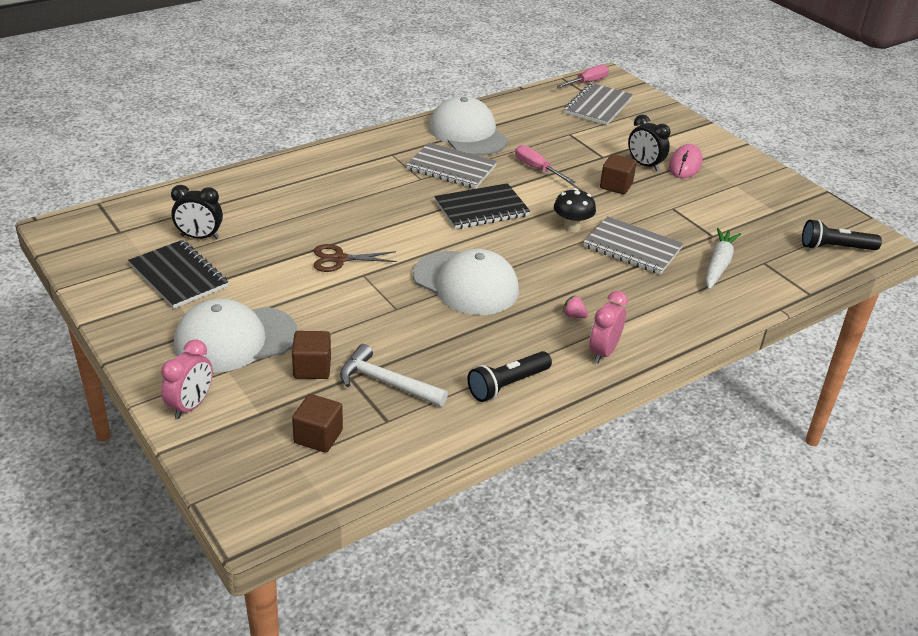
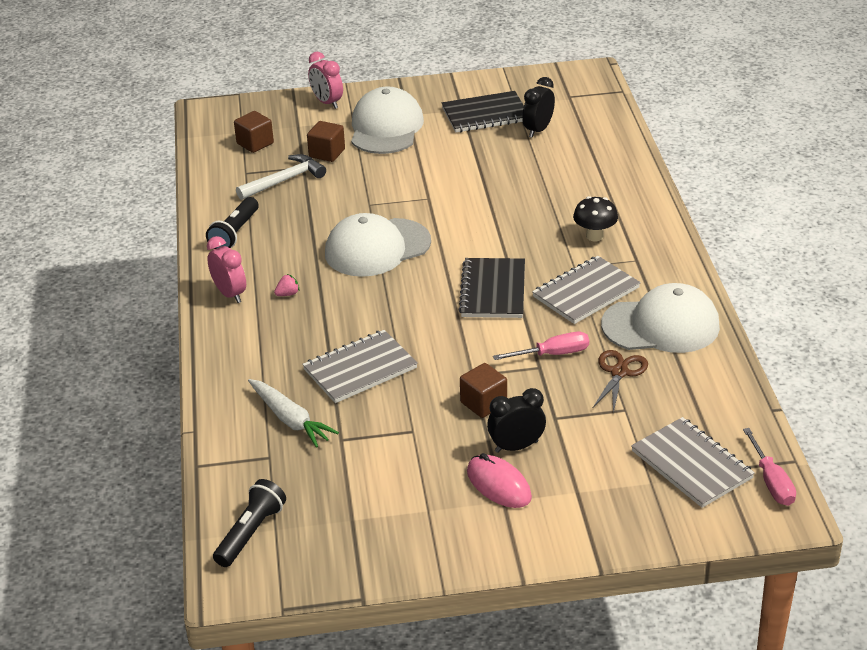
camera: 120 degrees right, 0 degrees up
brown scissors [314,244,397,272] -> brown scissors moved to [592,350,648,413]
black flashlight [467,351,552,402] -> black flashlight turned 150 degrees counterclockwise [206,197,259,249]
black mushroom [554,188,596,232] -> black mushroom moved to [573,196,618,241]

